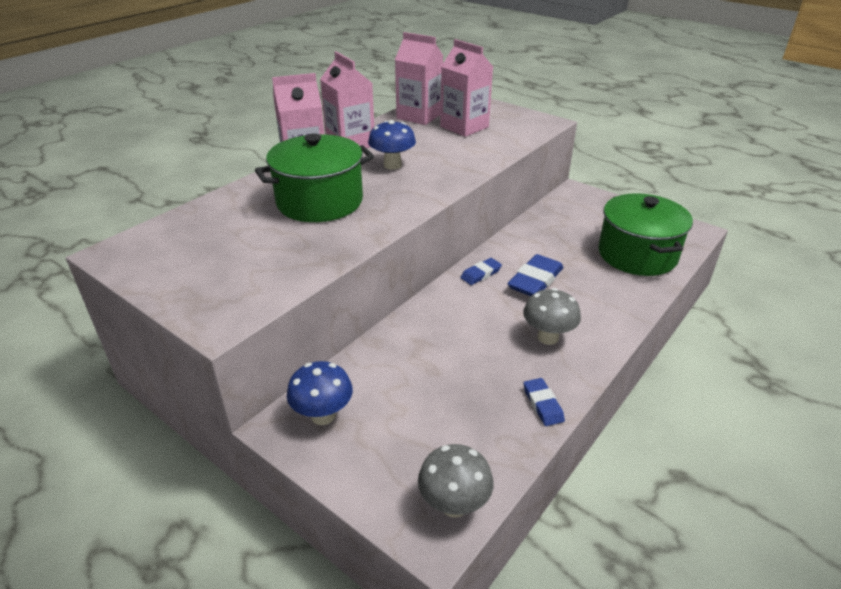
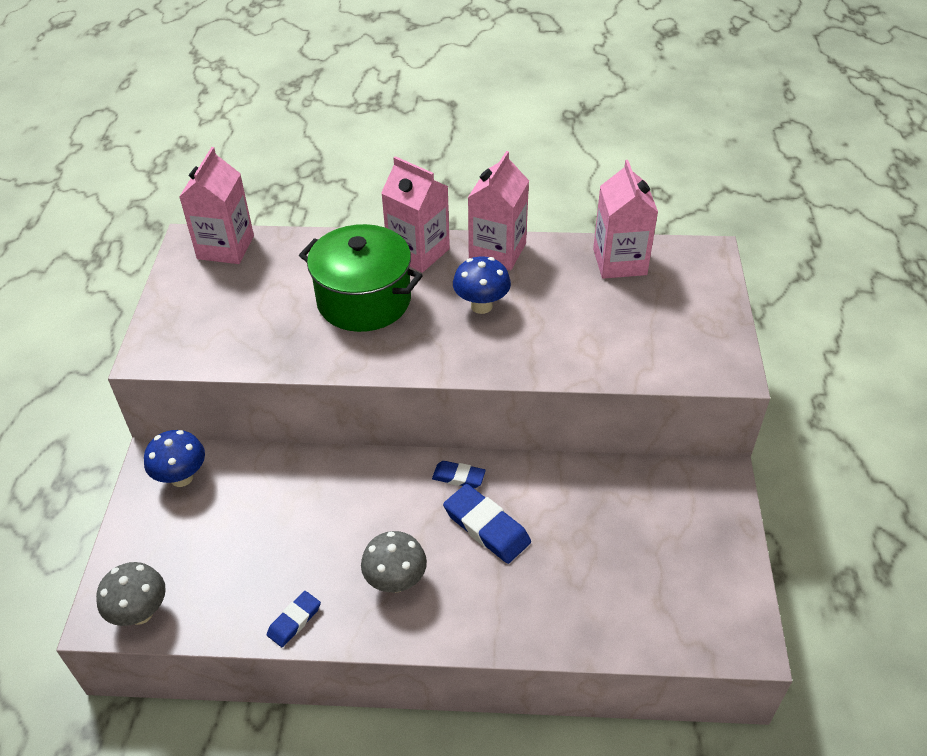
camera: 55 degrees right, 10 degrees up
pink carton [440,39,493,137] -> pink carton moved to [179,147,254,264]
blue eraser [507,254,563,296] -> blue eraser turned 45 degrees clockwise [443,484,531,564]
green pot [598,193,693,276] -> none

